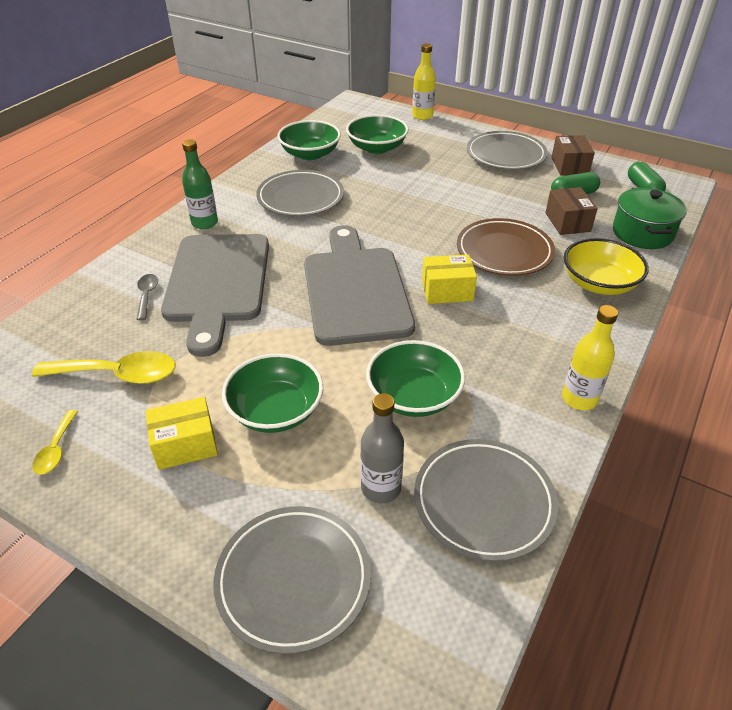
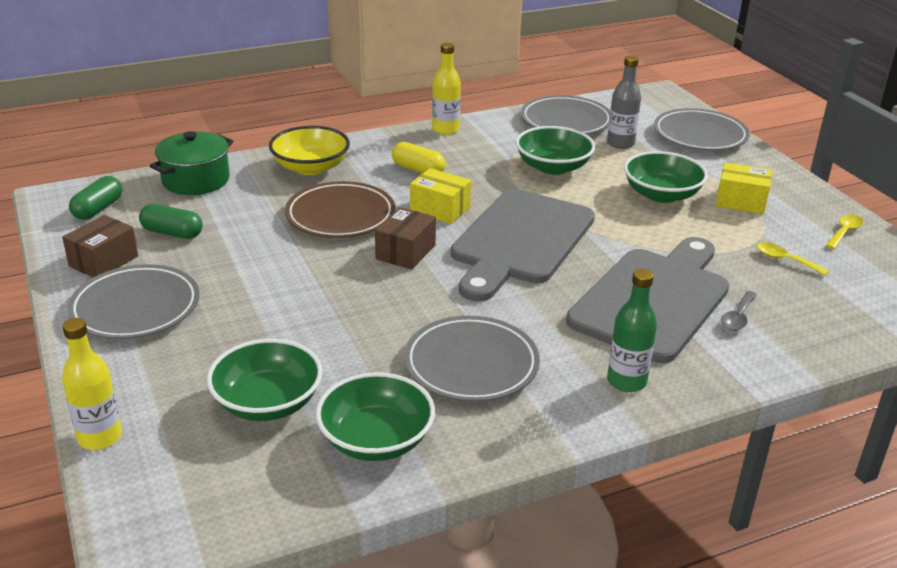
camera: 145 degrees left, 10 degrees down
yellow spoon [32,351,176,384] -> yellow spoon [757,242,829,276], size x0.53
brown box [545,187,598,235] -> brown box moved to [375,207,436,270]
none -> yellow capsule [392,142,446,174]

